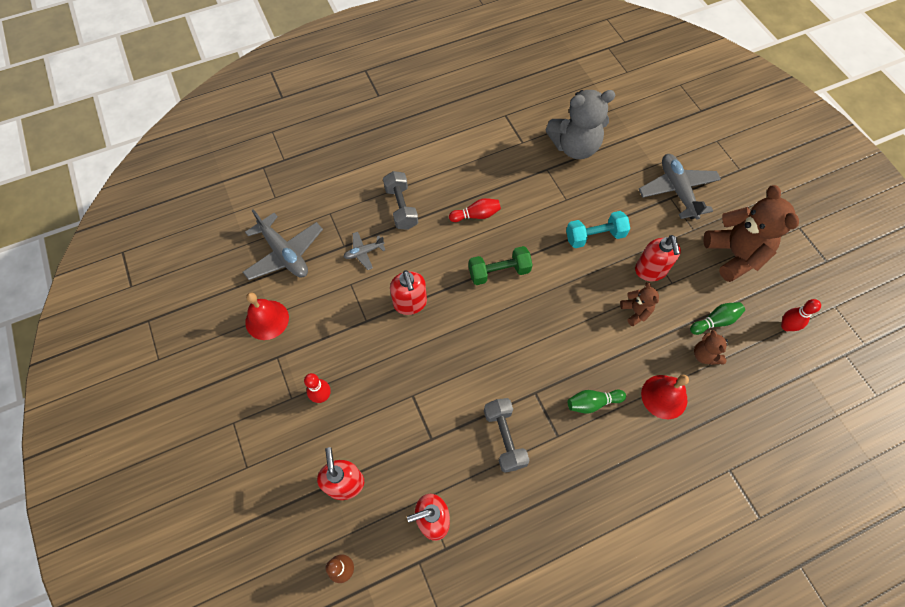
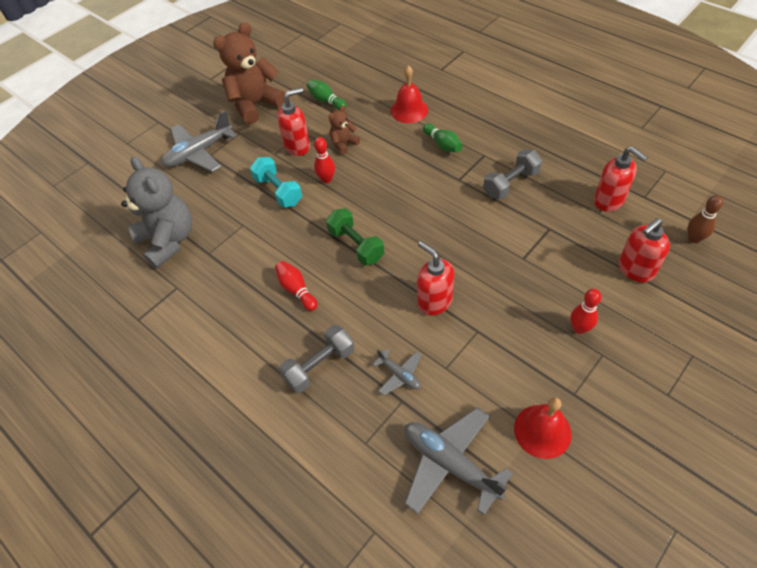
camera: 110 degrees left, 10 degrees down
grey plane [243,209,323,280] -> grey plane turned 75 degrees counterclockwise [405,407,513,515]
red soap dispenser [390,270,427,315] -> red soap dispenser turned 90 degrees counterclockwise [417,241,454,316]
brown teddy bear [694,330,728,365] -> none
red bowling pin [781,299,821,331] -> red bowling pin moved to [314,137,335,183]

